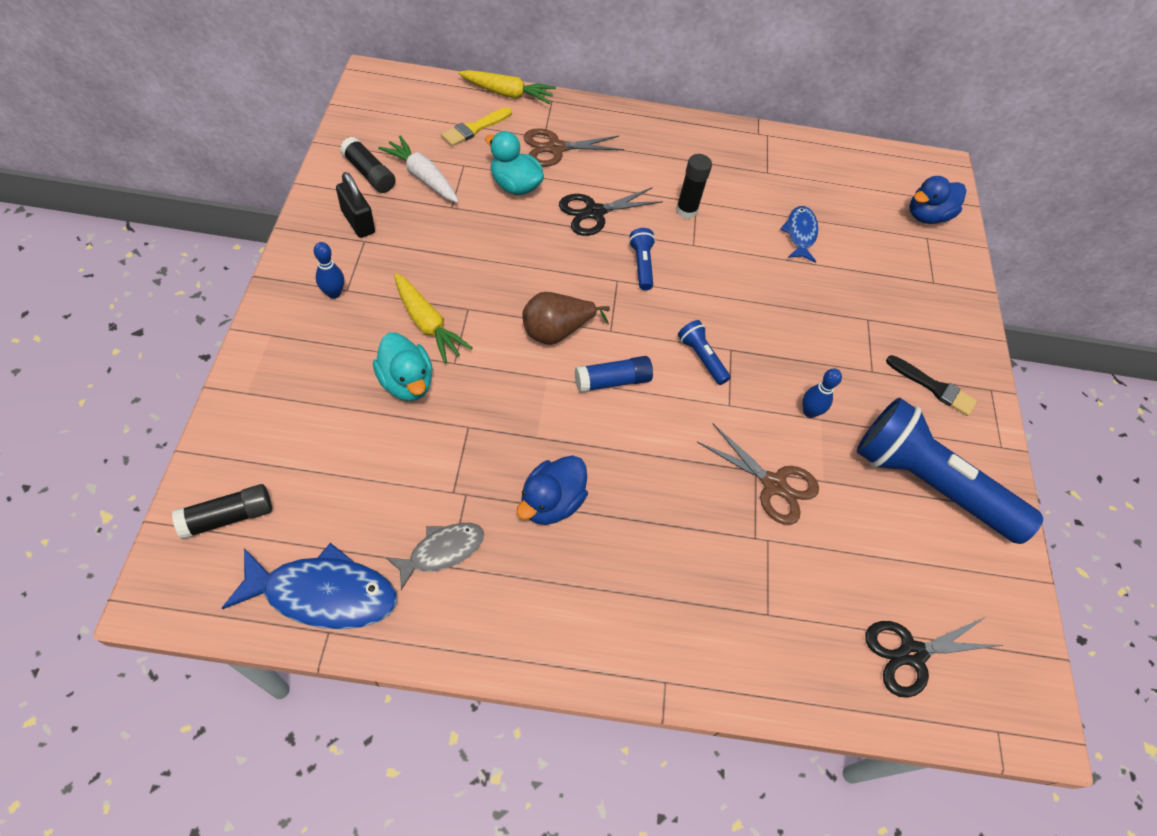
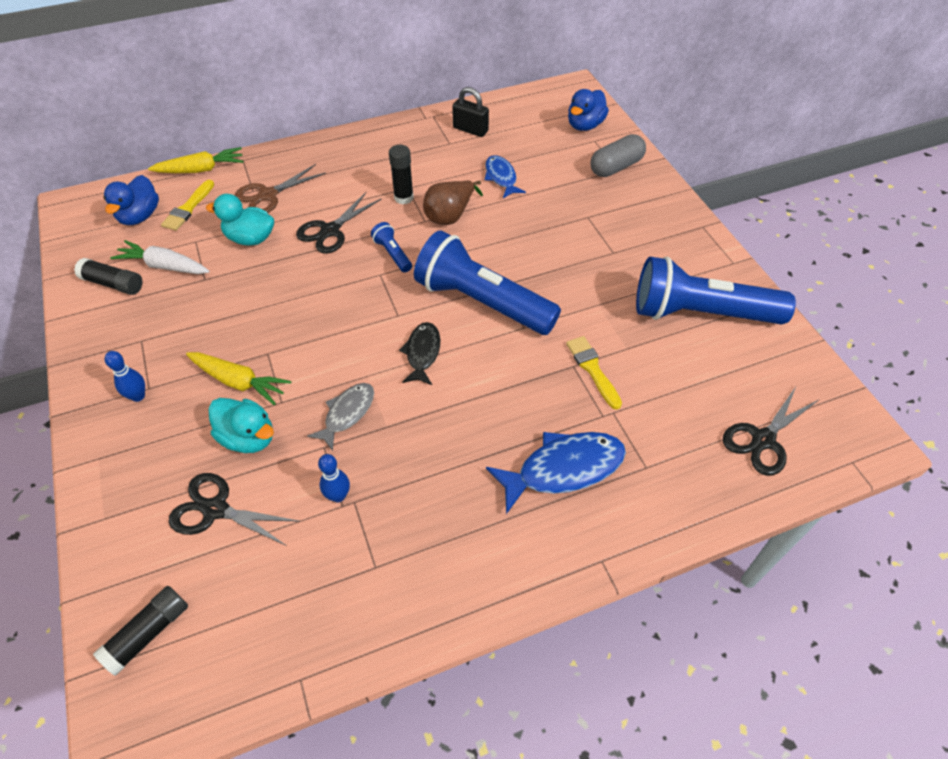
camera: 20 degrees left, 5 degrees down
blue fish [222,543,397,630] -> blue fish moved to [486,432,626,514]
black padlock [336,172,375,238] -> black padlock moved to [452,87,489,137]
grey fish [386,523,484,590] -> grey fish moved to [307,383,374,451]
blue duck [517,455,588,525] -> blue duck moved to [103,175,159,225]
brown pear [523,292,610,345] -> brown pear moved to [423,180,483,225]
blue glue stick [575,356,653,393] -> black fish [399,322,440,385]
blue flashlight [678,320,731,385] -> blue flashlight [414,230,561,335], size x2.40
brown scissors [697,424,819,525] -> yellow brush [566,336,622,410]
blue bowling pin [803,368,842,418] -> blue bowling pin moved to [318,454,350,502]
black brush [886,355,977,416] -> none
none -> black scissors [169,473,299,546]
none -> grey capsule [590,134,646,177]

